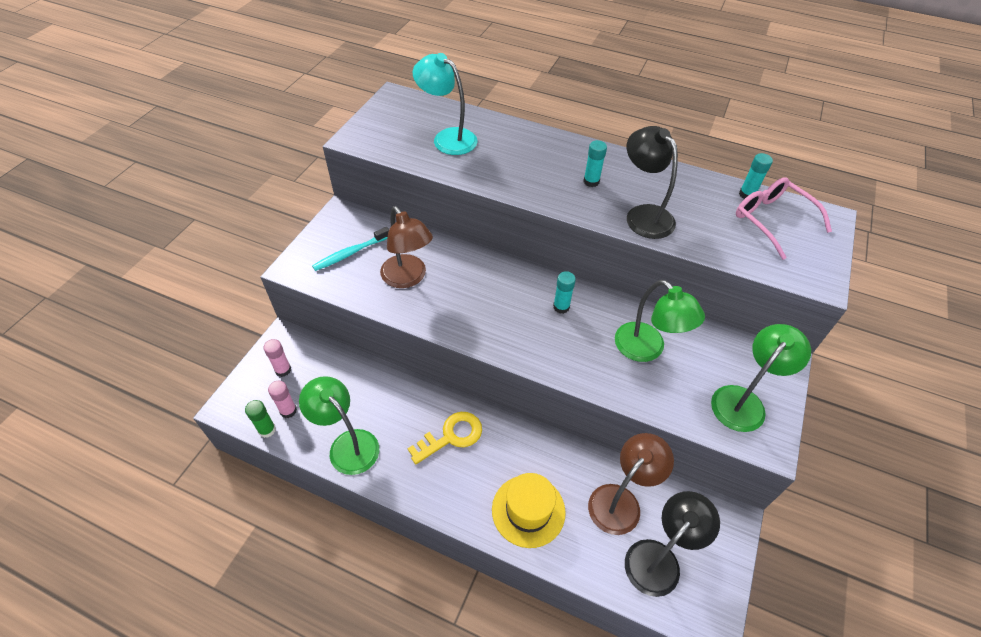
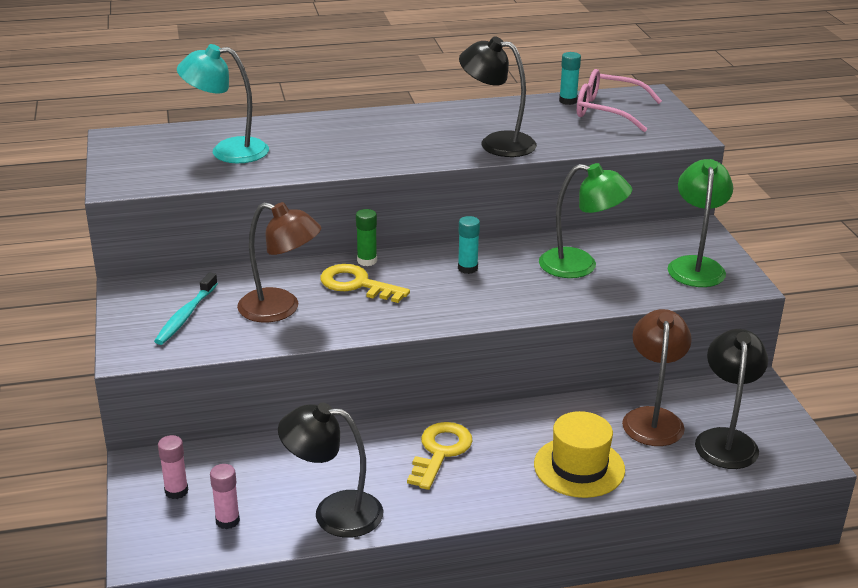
camera: 35 degrees left, 20 degrees down
green glue stick [245,400,276,438] -> green glue stick moved to [356,209,377,266]
green lamp [299,376,379,475] -> black lamp [278,403,383,538]
turquoise glue stick [583,140,607,187] -> none
none -> yellow key [320,264,410,303]

